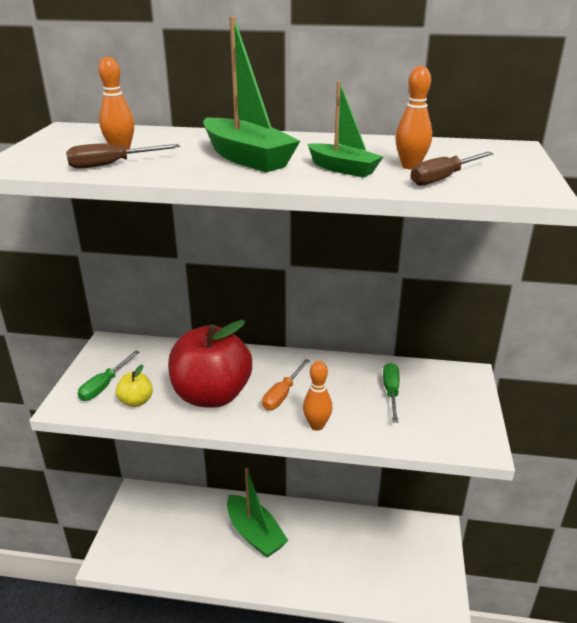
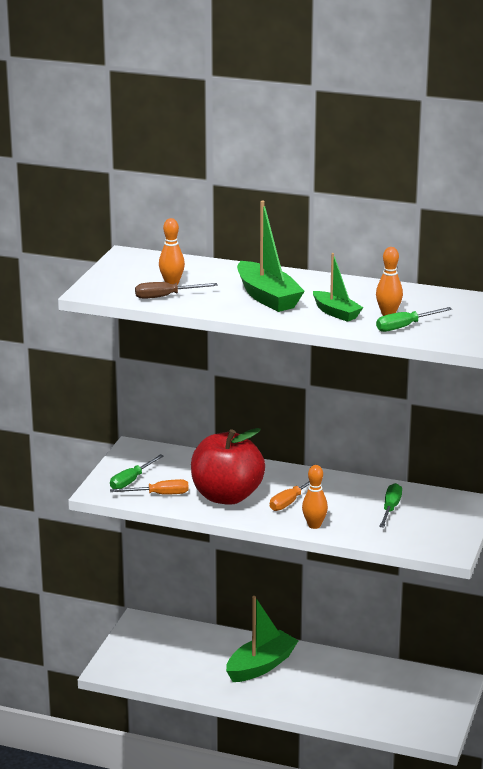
camera: 10 degrees right, 5 degrees down
yellow apple [116,364,153,407] -> orange screwdriver [110,479,189,494]
green boat [227,468,289,558] -> green boat turned 105 degrees counterclockwise [226,596,299,682]
brown screwdriver [411,152,494,186] -> green screwdriver [376,307,452,332]

